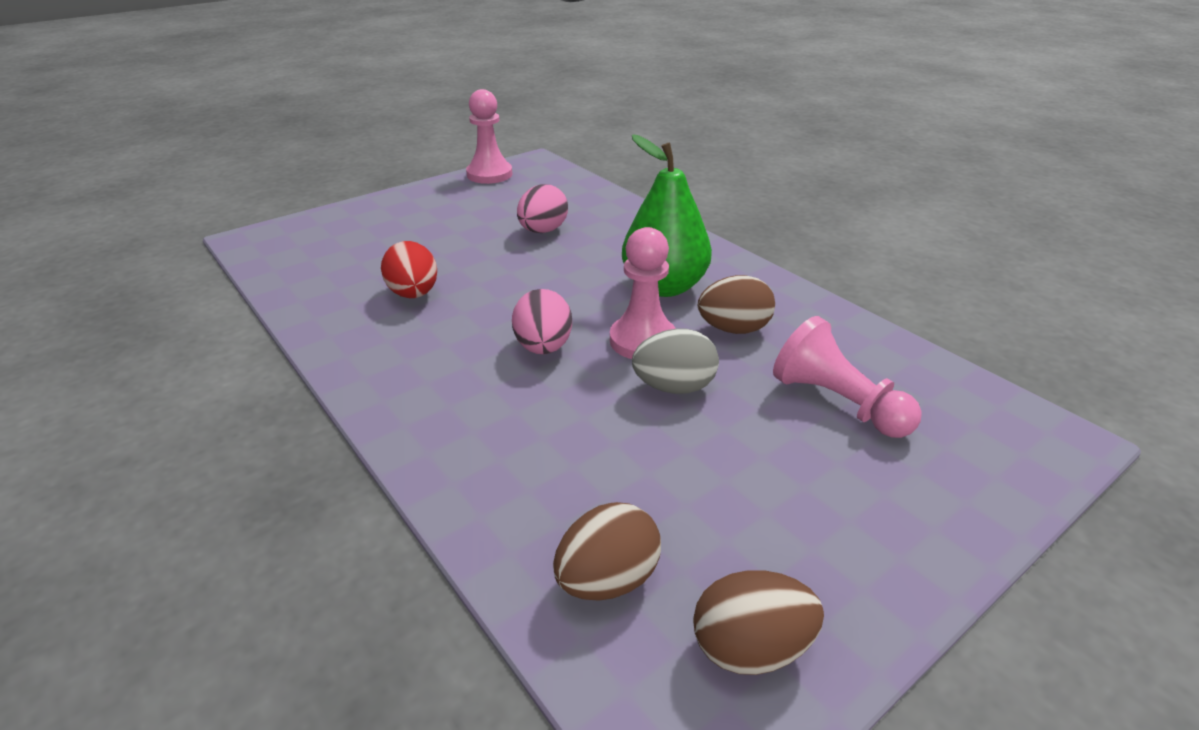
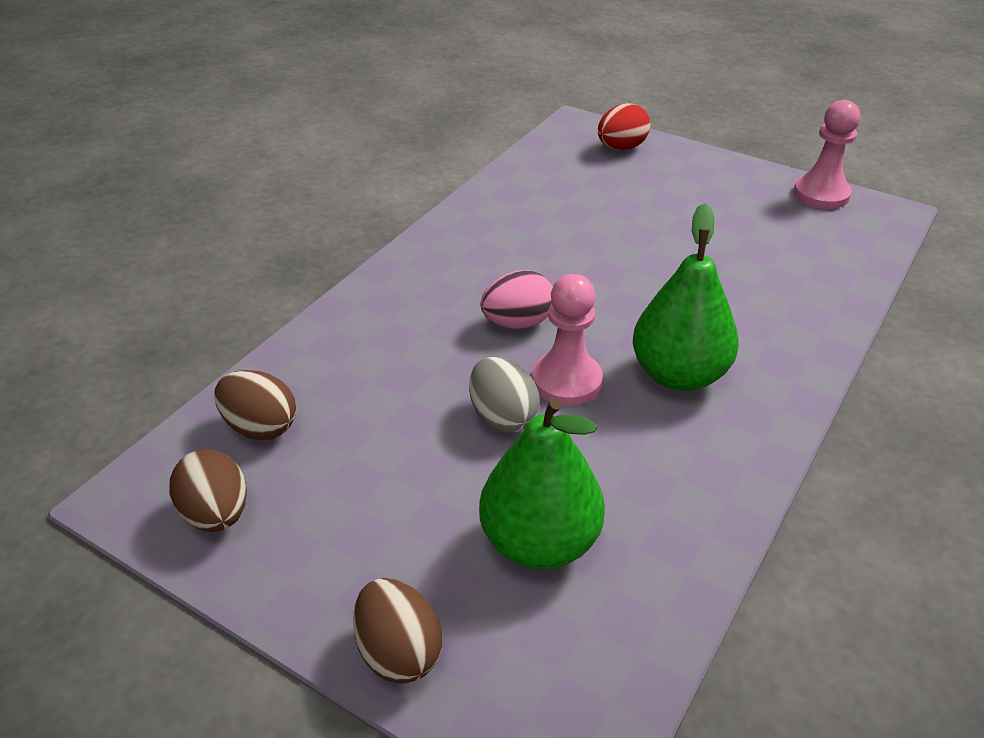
camera: 70 degrees right, 5 degrees up
red egg [381,241,437,298] -> red egg moved to [598,103,650,150]
pink egg [517,184,568,233] -> none
brown egg [698,275,775,334] -> brown egg moved to [353,578,442,684]
pink pawn [773,316,922,438] -> green pear [479,398,605,570]

